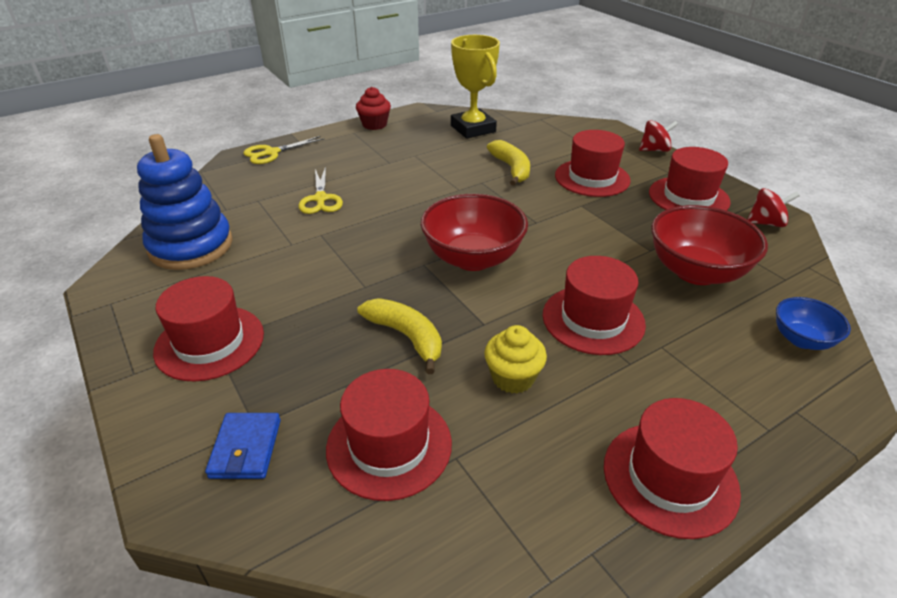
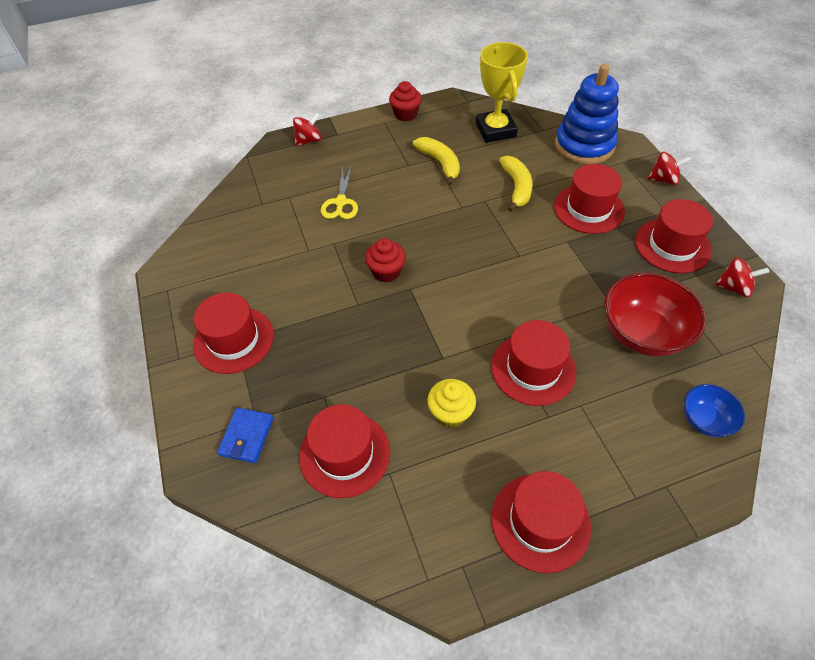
camera: 15 degrees right, 15 degrees up
blue stacking toy [137,134,233,270] -> blue stacking toy moved to [555,64,619,164]
yellow scissors [244,136,325,164] -> red spinning top [293,113,321,146]
yellow banana [357,298,442,374] -> yellow banana moved to [413,137,460,186]
red bowl [421,194,528,271] -> none
none -> red cupcake [365,239,406,283]

